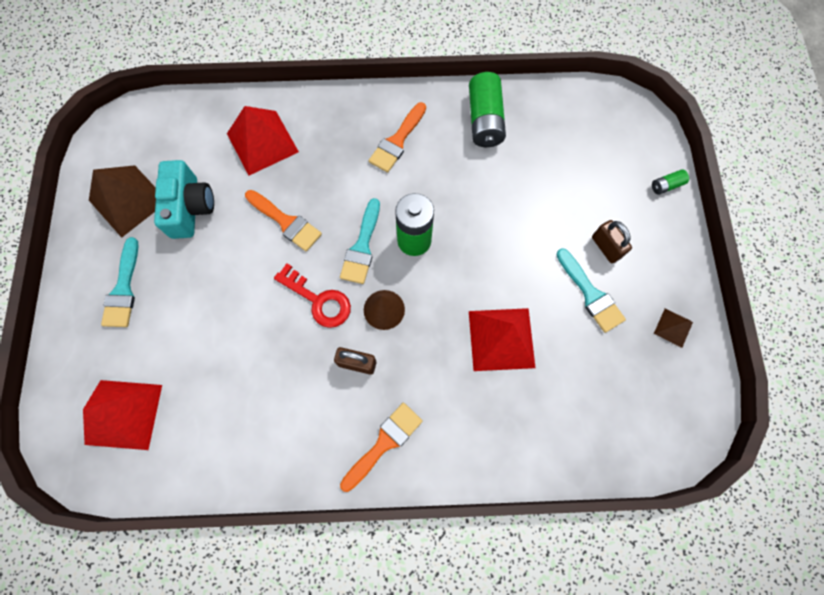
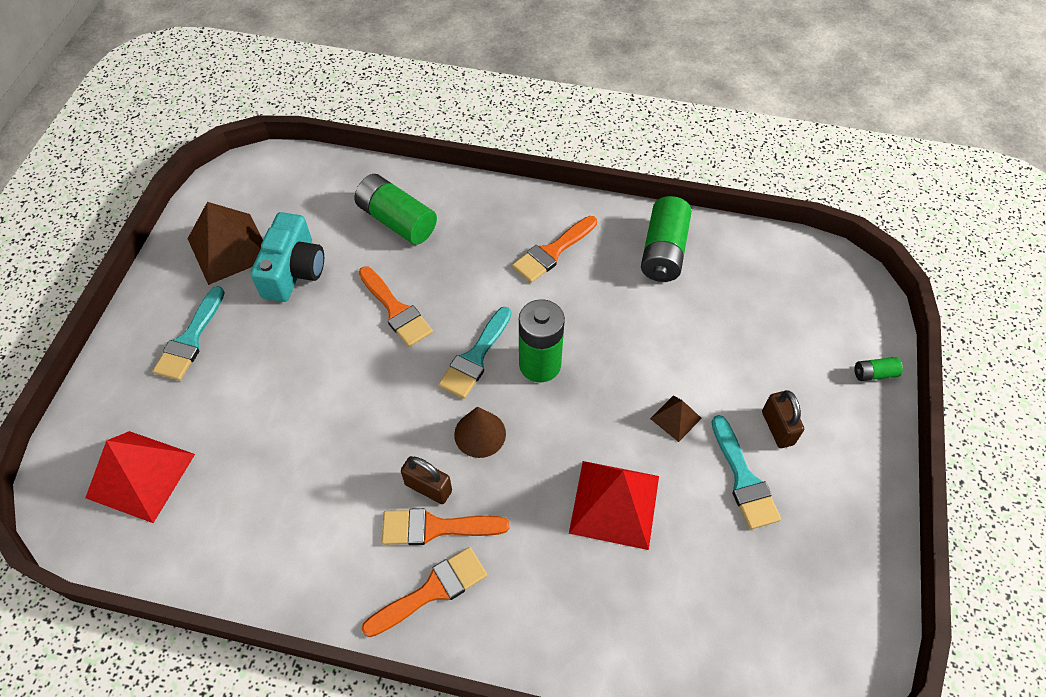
camera: 15 degrees right, 15 degrees down
red pyramid [227,106,299,175] -> green battery [354,174,437,245]
red key [274,263,351,328] -> none
brown pyramid [654,309,693,348] -> brown pyramid moved to [650,396,702,442]
none -> orange brush [382,508,510,545]

